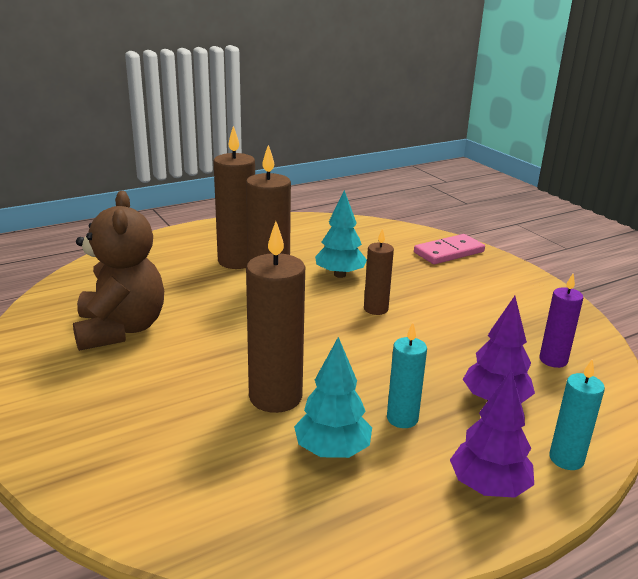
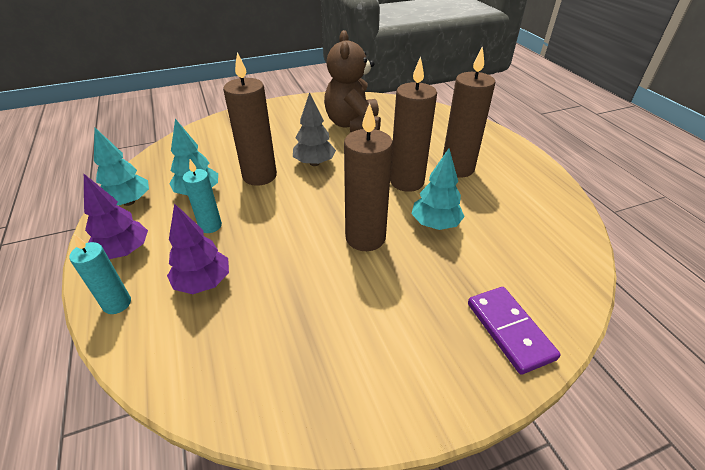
camera: 100 degrees right, 15 degrees up
brown teddy bear [73,191,164,351] -> brown teddy bear turned 90 degrees clockwise [324,30,381,132]
brown candle [364,228,394,315] -> brown candle [344,103,393,251], size x1.75
pink domino [414,234,485,264] -> purple domino [468,287,561,375]
purple candle [540,274,583,368] -> none
none -> turquoise tree [94,128,149,206]
none -> grey tree [293,92,336,166]

